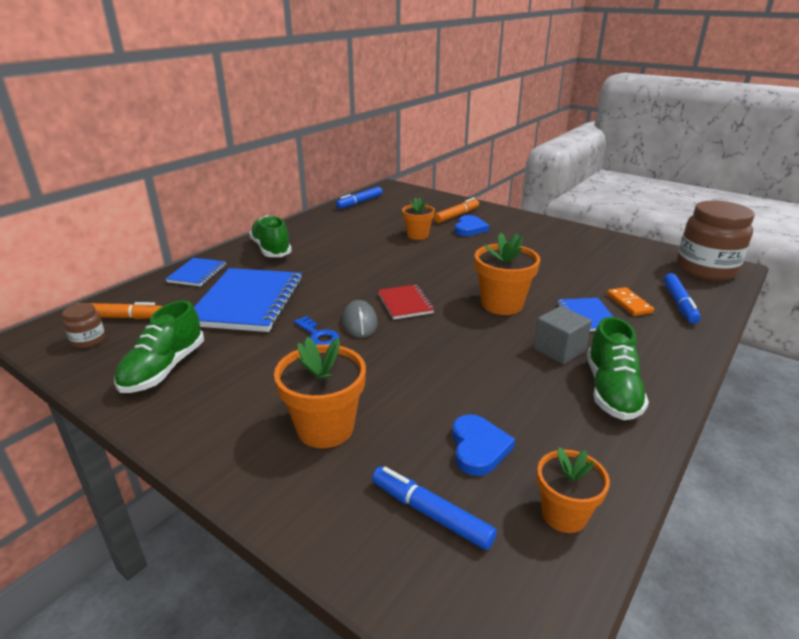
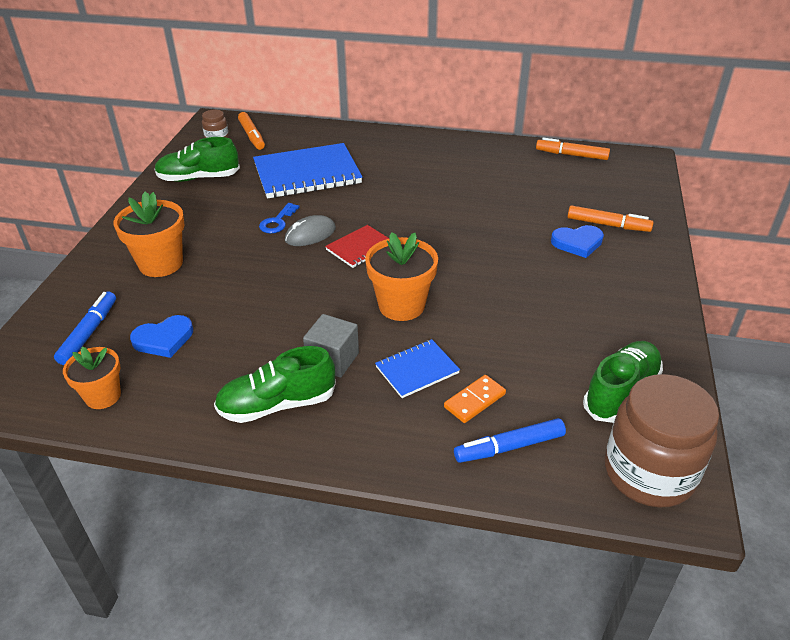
camera: 65 degrees right, 10 degrees up
blue notebook [166,258,226,287] -> none
green shoe [249,215,292,257] -> green shoe moved to [583,341,663,423]
blue marker [336,187,383,209] -> orange marker [536,138,610,160]
orange flower pot [402,197,435,240] -> none

